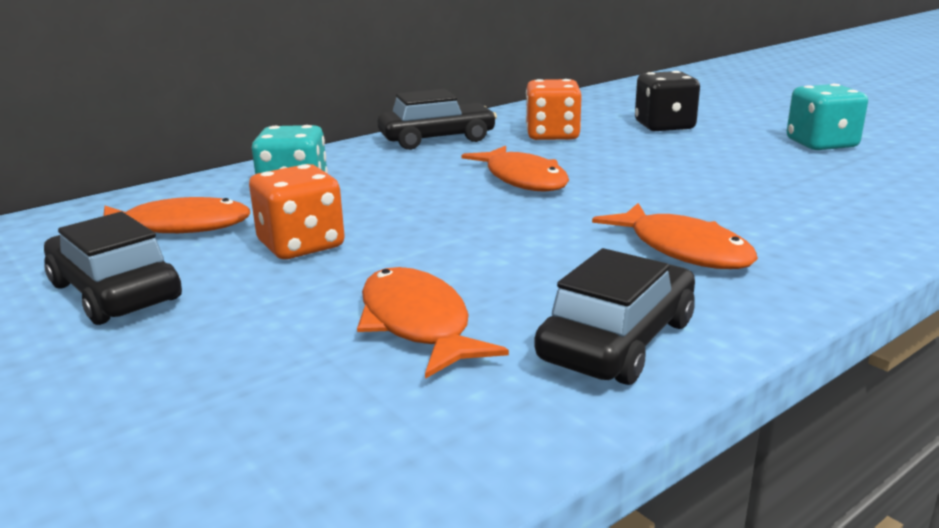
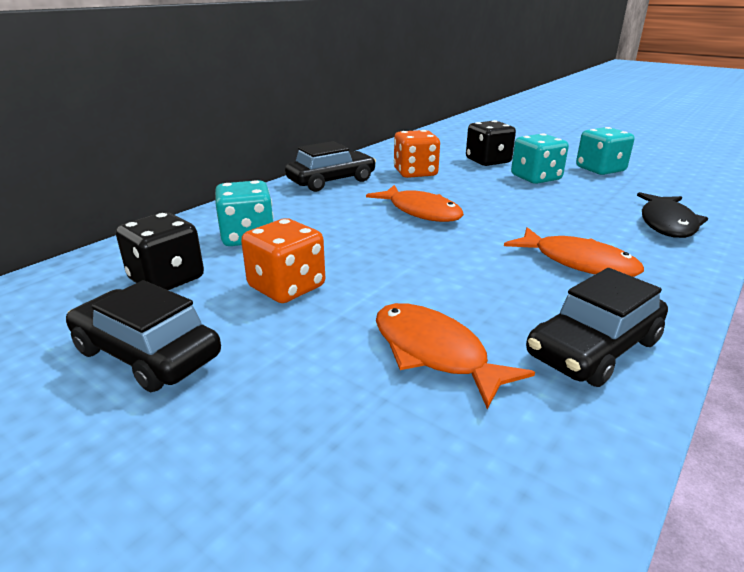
camera: 15 degrees left, 5 degrees up
orange fish [103,197,250,233] -> black dice [116,212,204,290]
black car [535,248,695,385] -> black car turned 150 degrees counterclockwise [526,268,668,387]
none -> turquoise dice [511,133,569,184]
none -> black fish [637,192,708,238]

